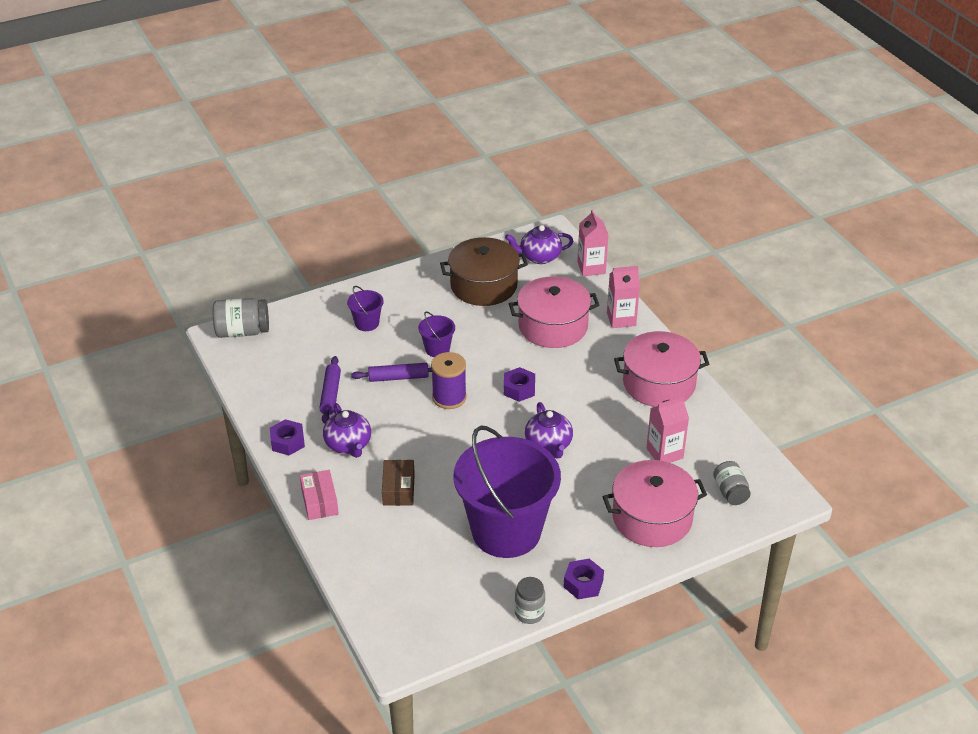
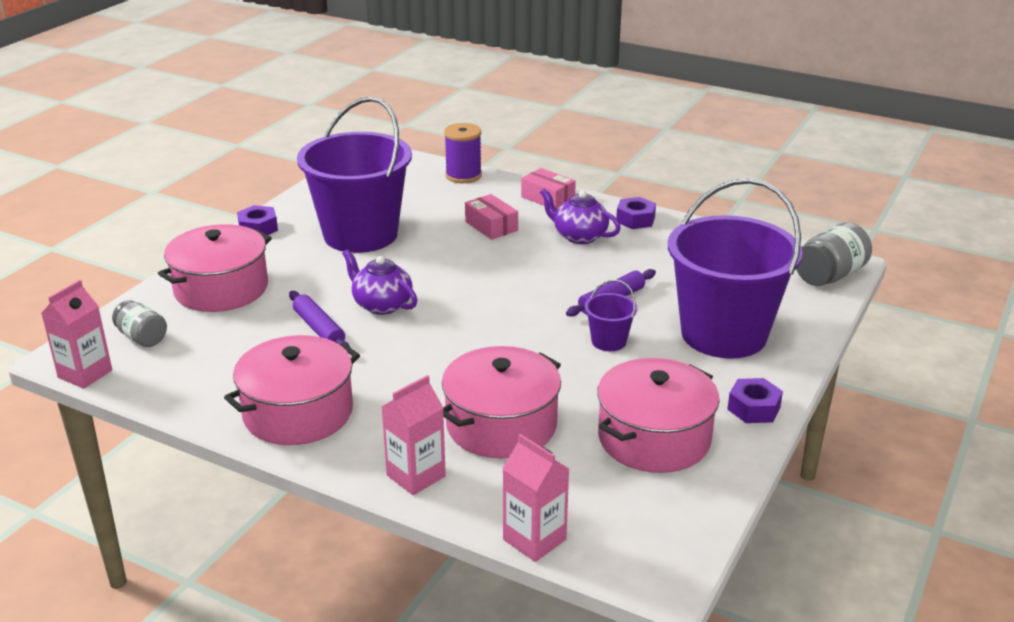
camera: 145 degrees right, 10 degrees down
purple rolling pin [319,356,341,424] -> purple rolling pin moved to [289,291,350,347]
purple bucket [347,286,384,331] -> purple bucket [668,178,802,359], size x2.47
brown box [382,460,415,506] -> pink box [465,194,518,240]
purple spool [431,352,467,409] -> purple spool moved to [444,123,482,183]
brown pot [440,237,528,306] -> pink pot [597,358,720,473]
purple nut [504,367,535,402] -> purple nut moved to [727,378,783,423]
purple teapot [505,225,573,264] -> none
grey jar [515,577,545,624] -> none
pink carton [646,396,689,463] -> pink carton moved to [41,280,112,389]

